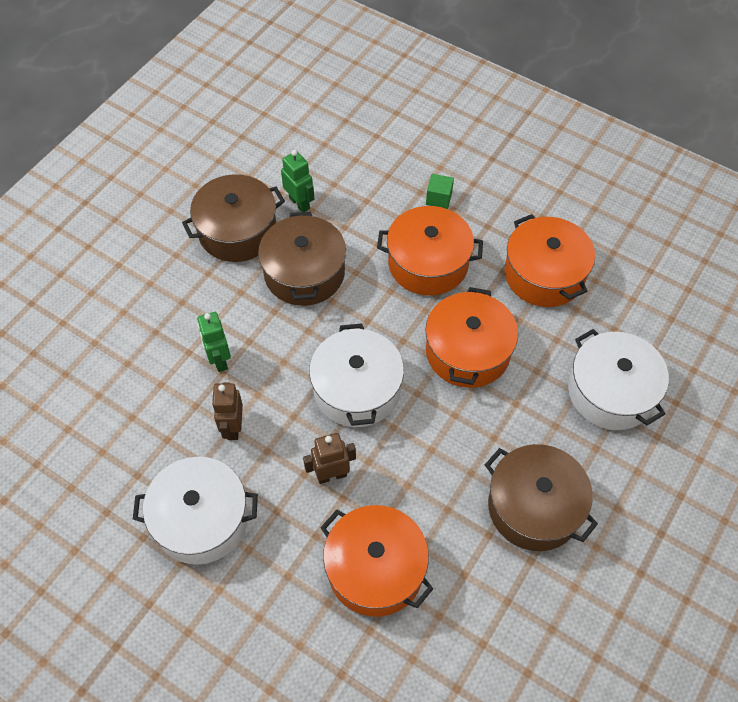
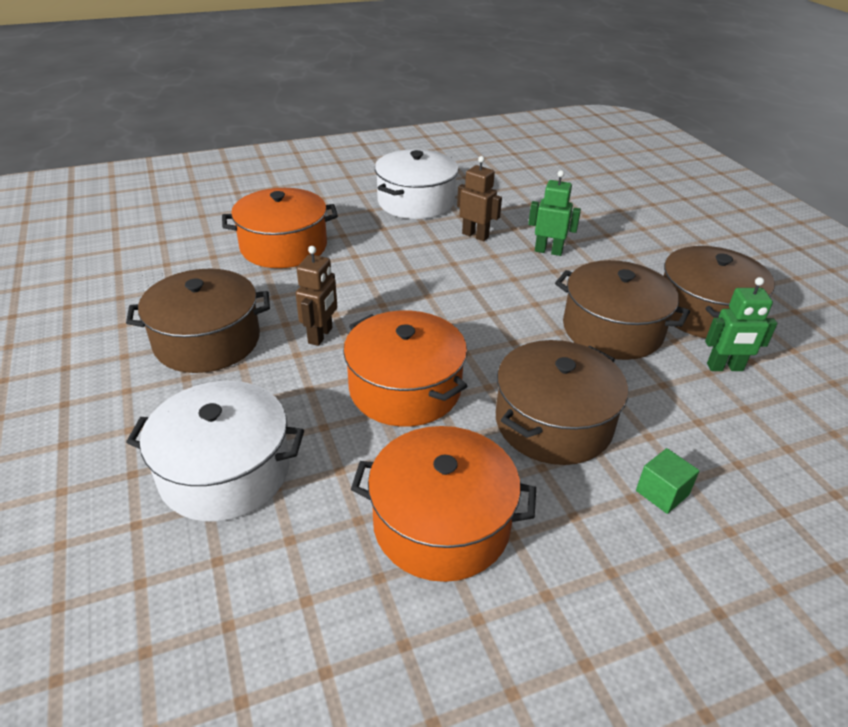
camera: 125 degrees right, 20 degrees down
brown robot [303,433,356,484] -> brown robot moved to [296,246,337,346]
white pot [309,323,404,427] -> none
orange pot [377,206,483,296] -> brown pot [496,340,628,465]

